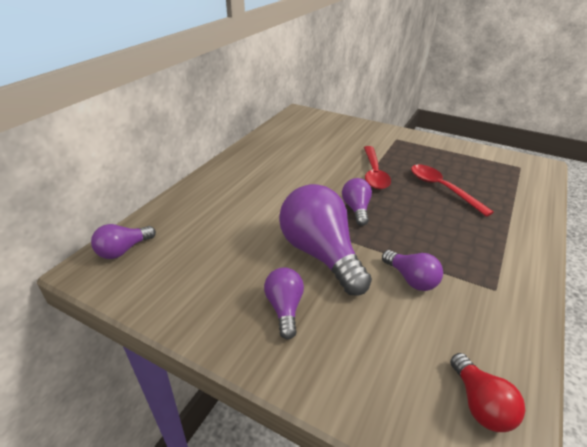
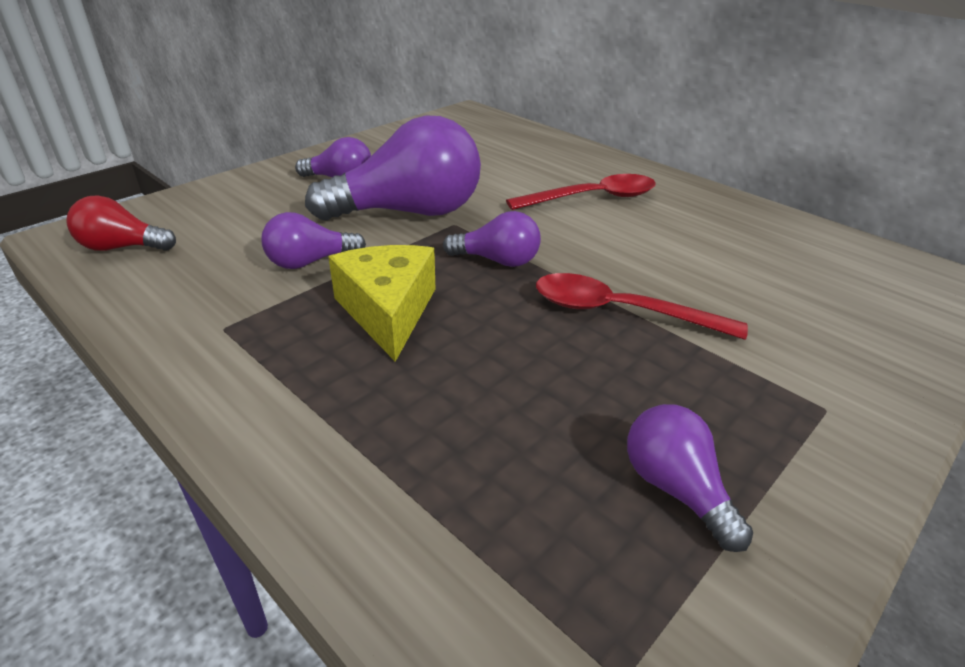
camera: 105 degrees right, 0 degrees up
purple light bulb [91,224,156,259] -> purple light bulb moved to [627,404,753,552]
red spoon [411,165,494,217] -> red spoon moved to [506,174,656,210]
none -> yellow cheese [328,245,435,362]

